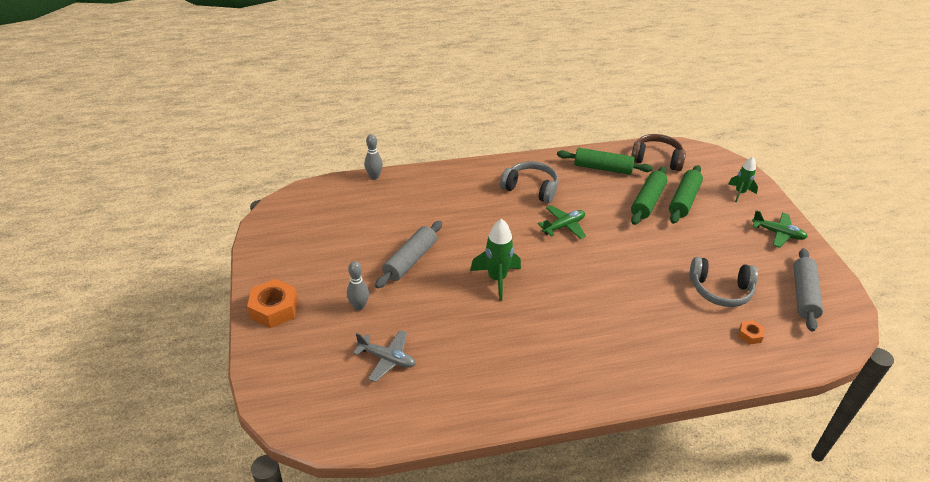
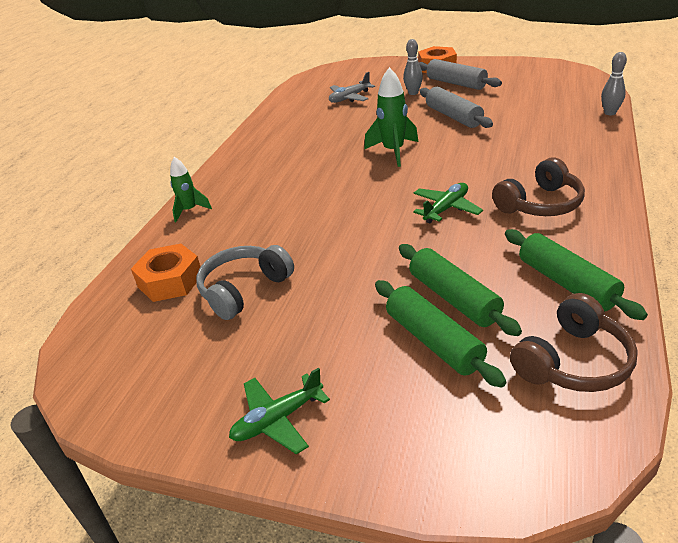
camera: 125 degrees right, 5 degrees down
grey headphones [500,161,558,203] -> brown headphones [492,157,585,216]
green plane [538,205,586,239] -> green plane turned 135 degrees counterclockwise [413,183,483,223]
green rolling pin [557,148,653,175] -> green rolling pin turned 75 degrees counterclockwise [505,229,648,320]
green rocket [728,157,758,202] -> green rocket moved to [170,157,212,222]
orange nut [738,320,764,345] -> orange nut [131,244,201,302], size x2.01
grey rolling pin [793,248,823,332] -> grey rolling pin moved to [419,59,502,90]

